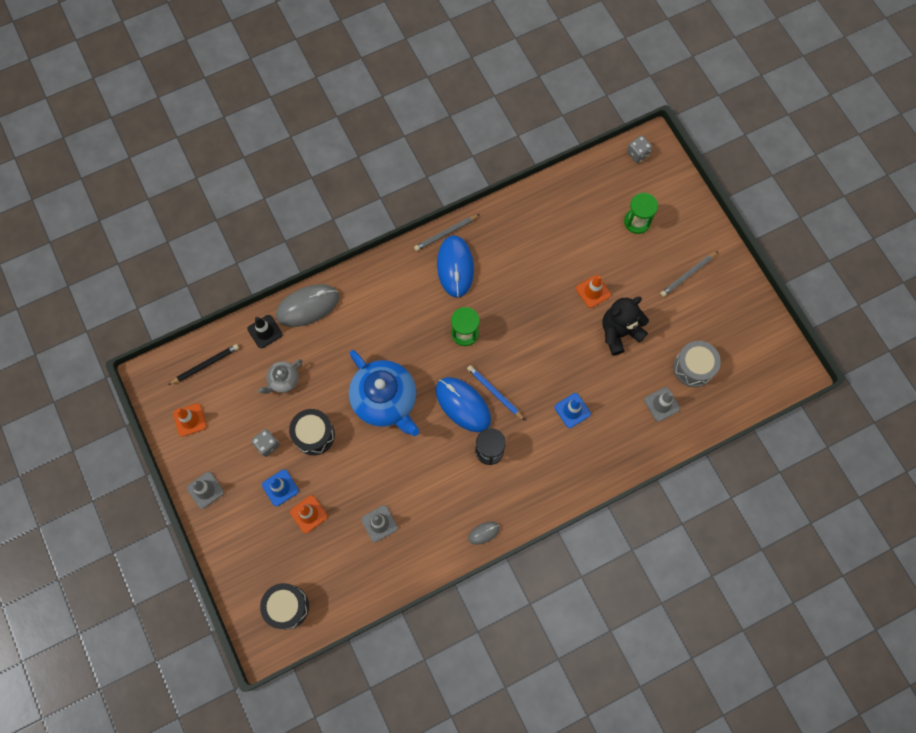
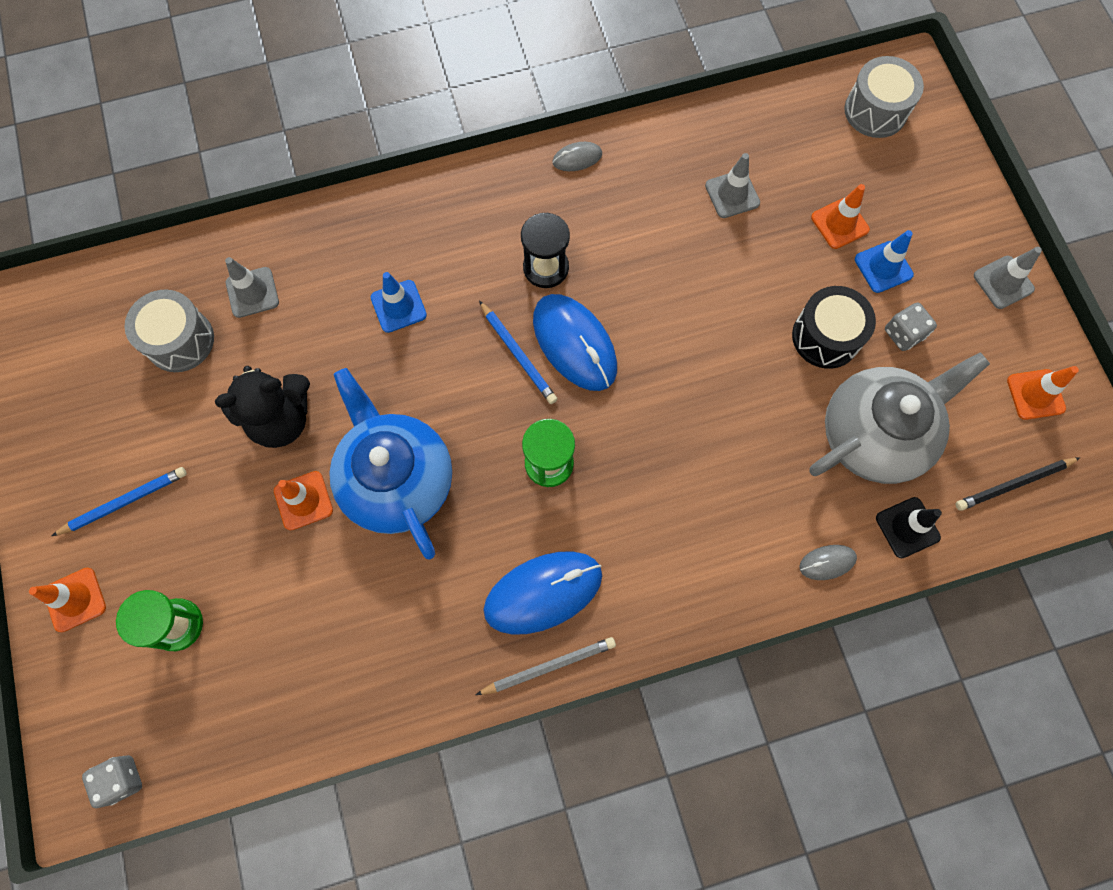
camera: 170 degrees left, 0 degrees up
grey teapot [258,359,302,394] -> grey teapot [810,352,990,484], size x2.07
black drum [260,583,309,630] -> grey drum [845,56,924,138]
grey mouse [276,284,339,327] -> grey mouse [799,545,857,580], size x0.48
blue teapot [349,350,419,436] -> blue teapot moved to [329,368,452,560]
blue mouse [437,235,474,298] -> blue mouse turned 60 degrees clockwise [483,551,602,635]
grey pencil [660,251,718,297] -> blue pencil [52,467,187,536]
none -> orange traffic cone [29,568,106,632]

